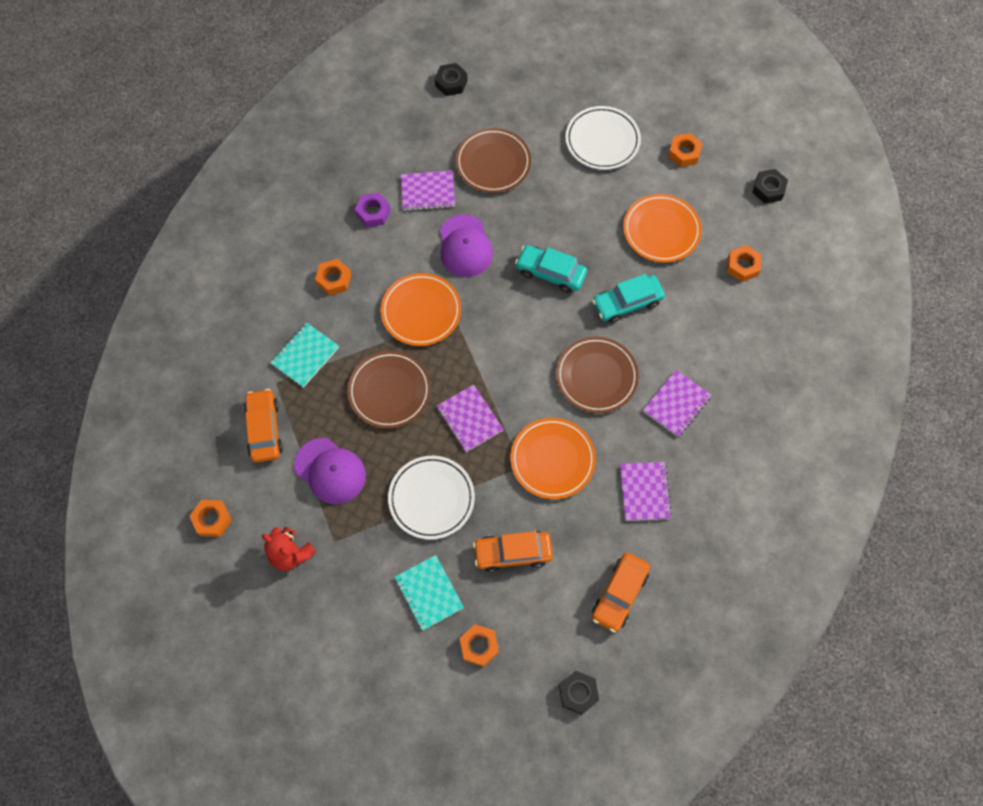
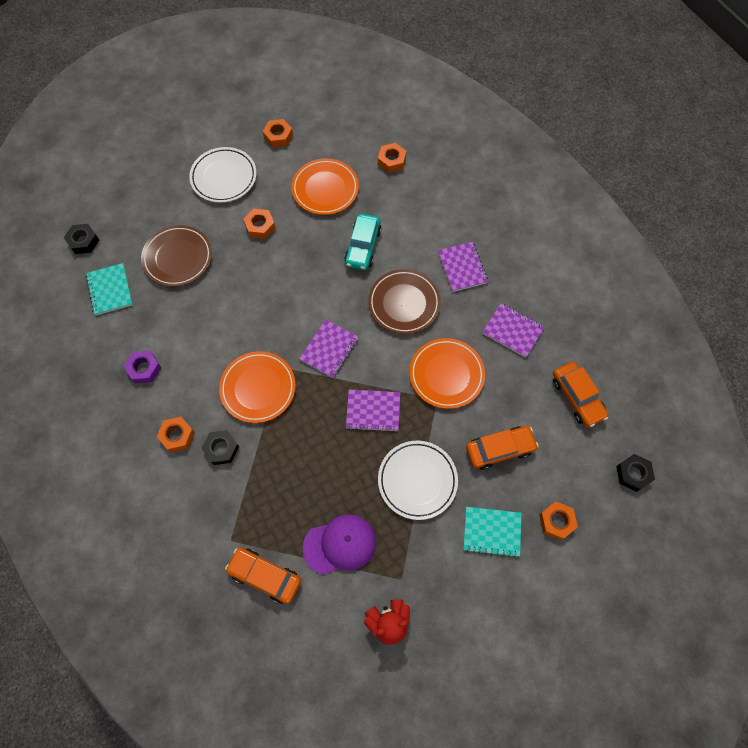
camera: 55 degrees left, 0 degrees up
orange nut [190,500,232,537] -> orange nut moved to [243,209,275,239]
turquoise notebook [270,323,339,388] -> turquoise notebook moved to [86,263,133,315]
brown plate [347,351,431,429] -> none
purple notebook [401,171,455,211] -> purple notebook moved to [299,320,358,378]
purple cap [440,215,493,277] -> none
orange car [473,531,553,572] -> orange car turned 135 degrees counterclockwise [466,426,539,470]
turquoise car [515,245,587,293] -> none
black nut [752,169,788,204] -> black nut moved to [201,430,239,465]

